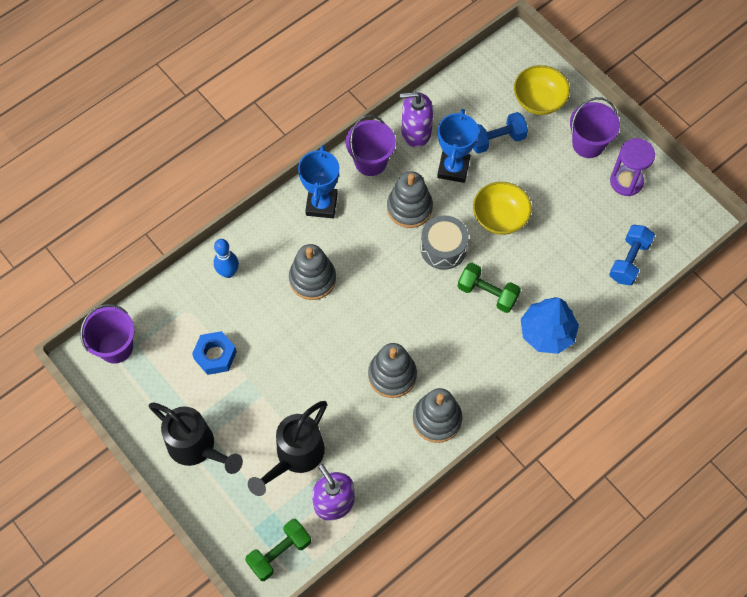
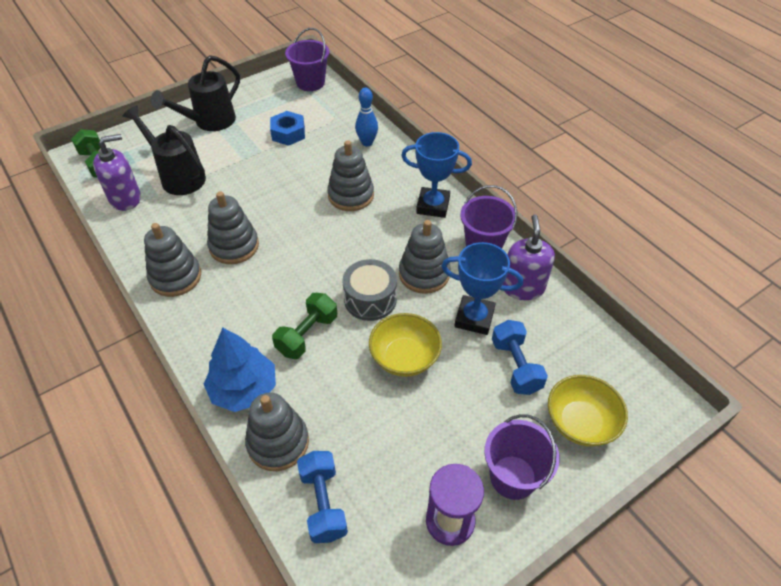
camera: 95 degrees right, 15 degrees down
blue dumbbell [609,225,655,285] -> blue dumbbell turned 45 degrees clockwise [297,451,348,543]
none -> grey stacking toy [245,393,309,471]

